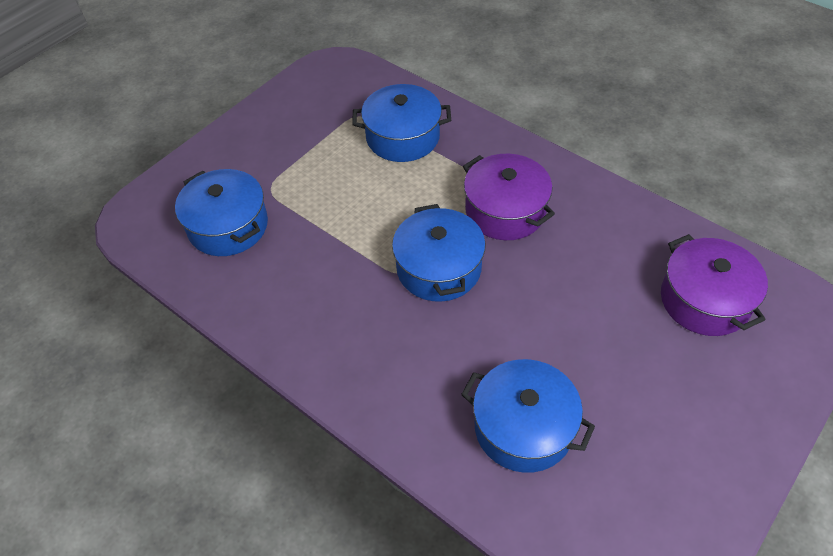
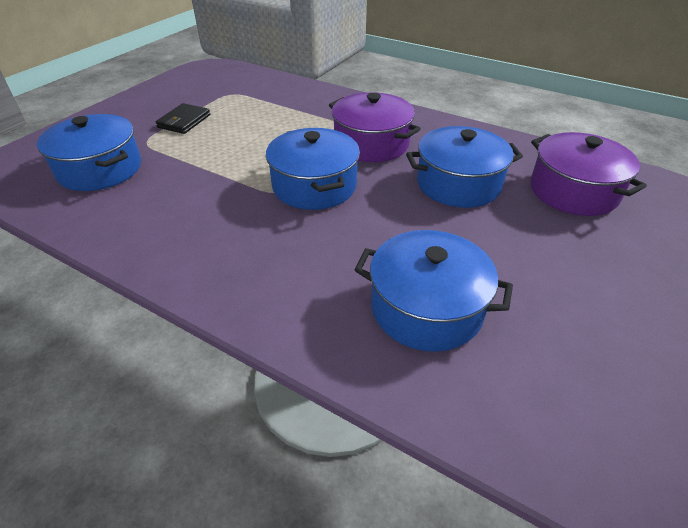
camera: 10 degrees left, 10 degrees down
blue pot [352,84,451,162] -> blue pot moved to [406,126,523,208]
none -> black wallet [156,103,210,134]

